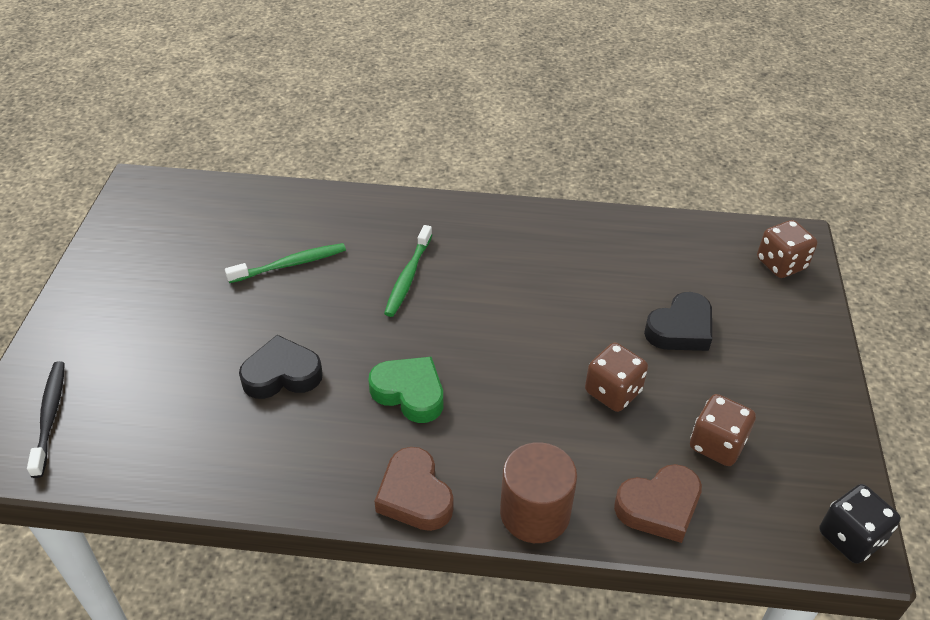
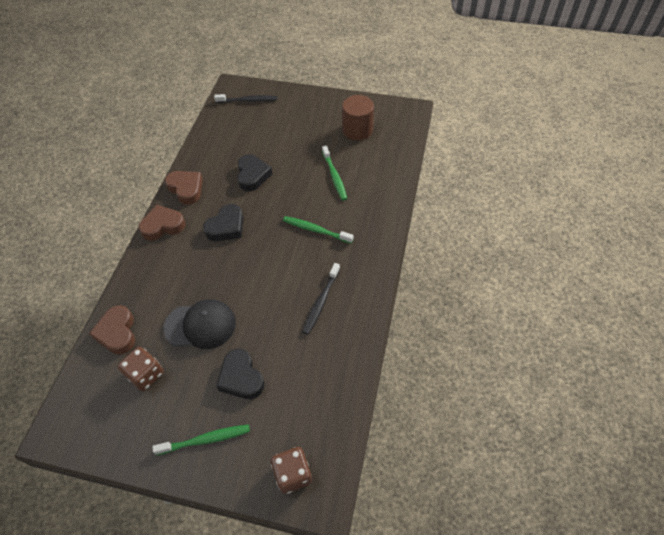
camera: 100 degrees right, 10 degrees up
green heart [368,357,443,423] -> black heart [203,204,243,241]
brown cylinder [500,442,577,543] -> brown cylinder moved to [342,95,374,141]
brown dice [585,343,648,412] -> black cap [164,299,236,349]
black dice [819,484,901,564] -> none
none -> green toothbrush [153,424,250,455]
none -> brown heart [165,171,203,205]
none -> black toothbrush [303,263,340,335]

